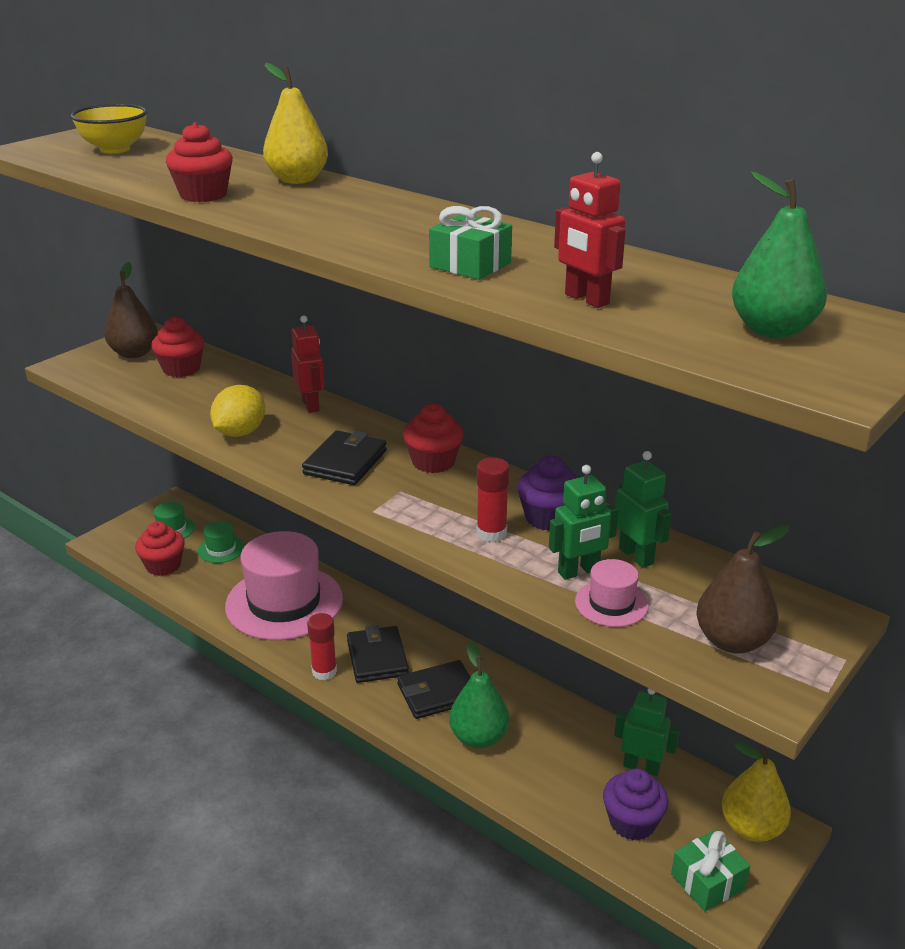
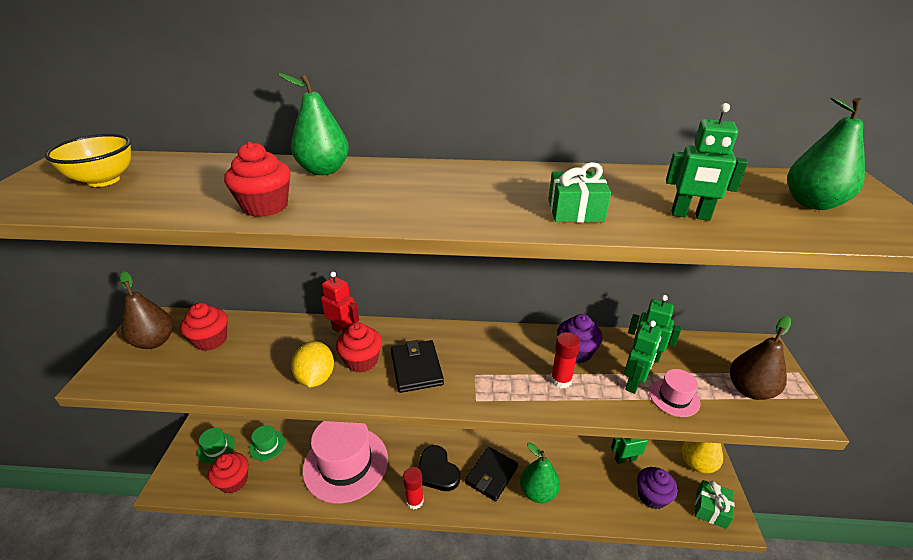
camera: 35 degrees left, 5 degrees up
yellow pear [263,63,328,184] -> green pear [278,73,349,175]
black wallet [347,625,409,683] -> black heart [418,445,460,491]
red cupcake [403,404,464,473] -> red cupcake moved to [336,322,382,373]
red robot [554,152,626,308] -> green robot [666,103,748,221]

